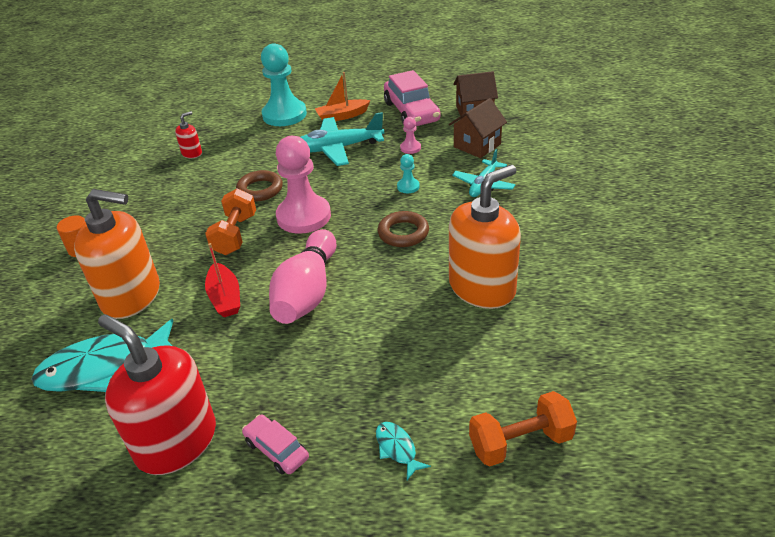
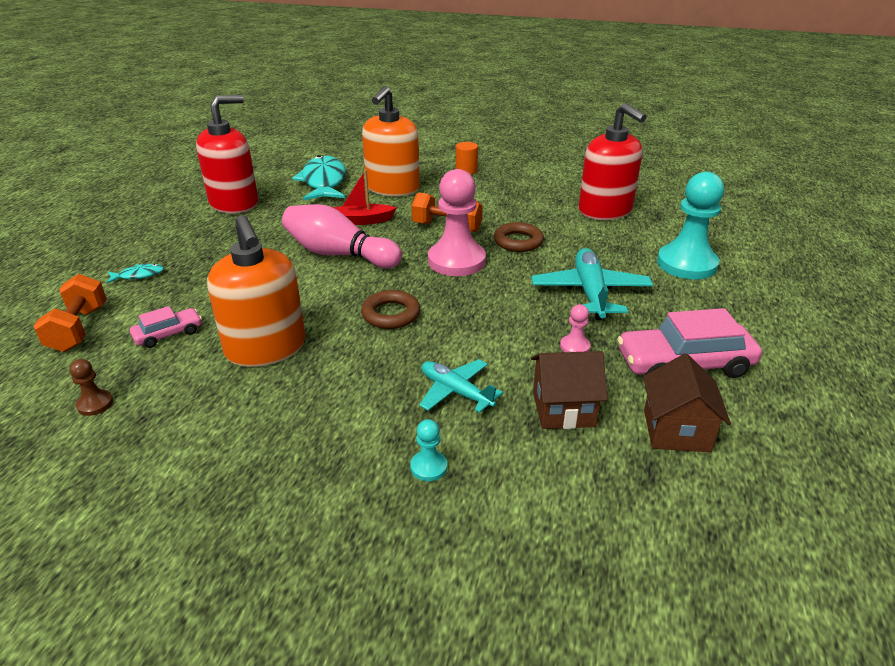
camera: 100 degrees right, 5 degrees down
red soap dispenser [175,111,202,158] -> red soap dispenser [579,103,647,220], size x2.31
pink car [242,414,309,475] -> pink car moved to [130,306,202,348]
orange boat [315,72,371,121] -> none
turquoise pawn [397,154,420,193] -> turquoise pawn moved to [410,419,447,481]
brown house [449,98,507,158] -> brown house turned 60 degrees counterclockwise [531,351,608,429]
none -> brown pawn [69,359,113,416]

